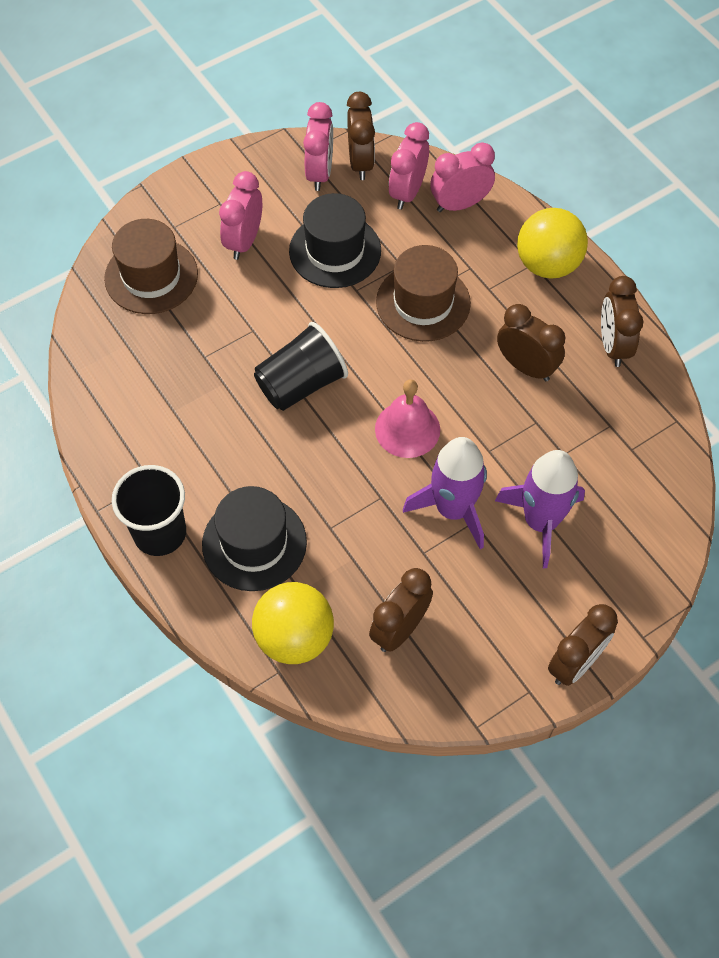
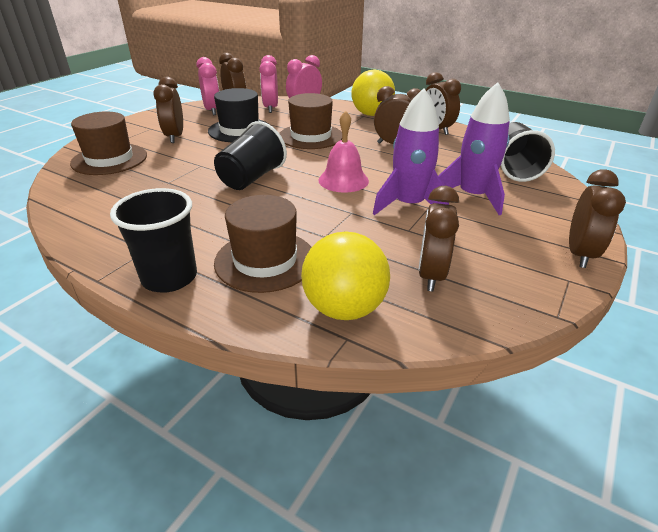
camera: 25 degrees left, 25 degrees down
black hat [202,486,307,591] -> brown hat [214,195,312,293]
pink clock [219,171,262,260] -> brown clock [153,77,183,143]
none -> black cup [501,122,555,182]

